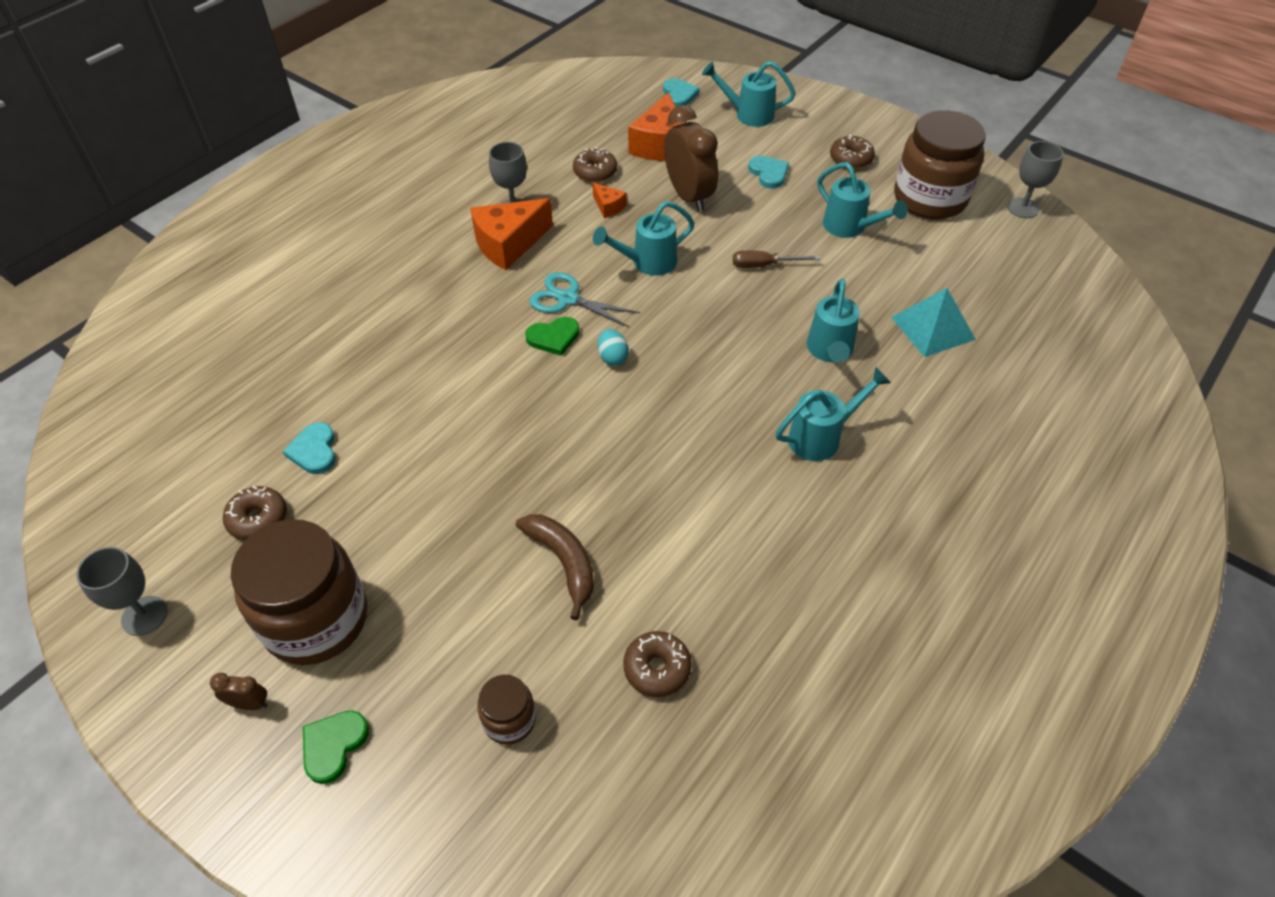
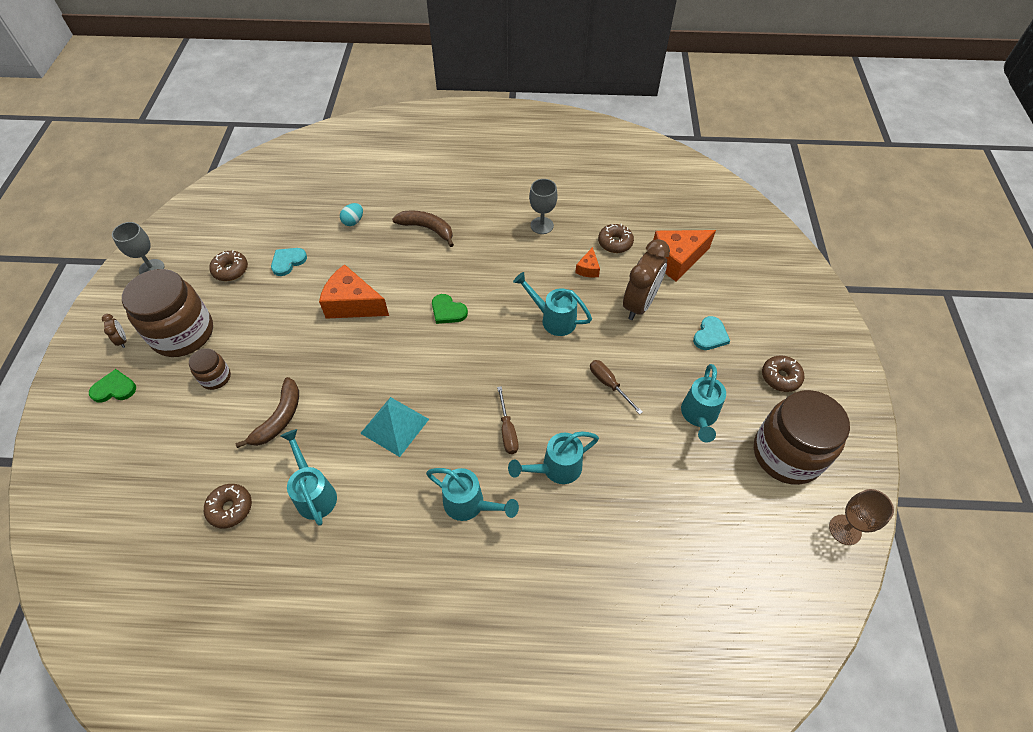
camera: 55 degrees right, 5 degrees up
orange cheese [470,198,553,270] -> orange cheese moved to [319,264,389,319]
brown jar [477,675,536,745] -> brown jar moved to [189,348,231,390]
turquoise scissors [530,272,640,328] -> none
turquoise egg [597,329,629,366] -> turquoise egg moved to [340,203,363,226]
turquoise heart [663,78,700,107] -> none
turquoise watering can [702,61,796,127] -> turquoise watering can moved to [281,429,337,526]
turquoise pyramid [891,288,976,357] -> turquoise pyramid moved to [360,397,429,457]
grey goblet [1007,141,1064,218] -> brown goblet [829,489,894,545]
none -> brown banana [392,210,454,247]
none -> brown screwdriver [497,386,518,454]

